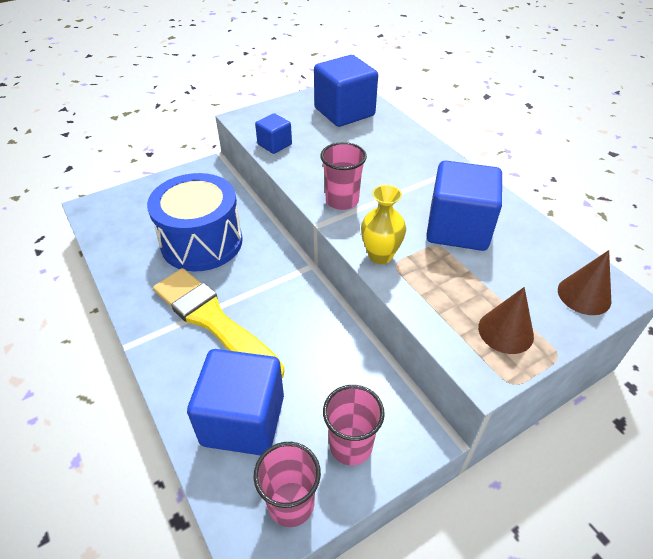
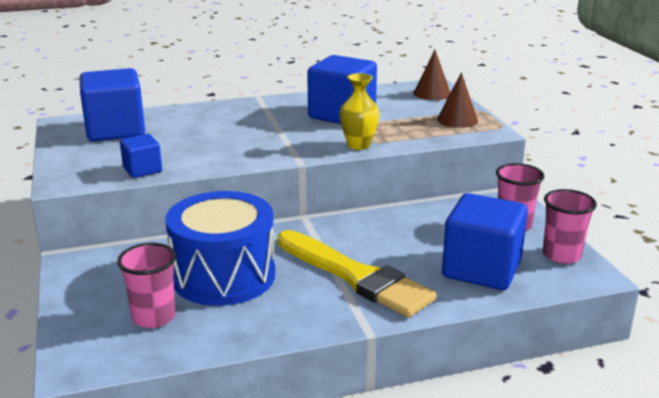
camera: 75 degrees left, 20 degrees down
yellow brush [153,268,284,378] -> yellow brush turned 105 degrees counterclockwise [277,230,437,318]
pink cup [320,142,367,210] -> pink cup moved to [117,243,176,328]

